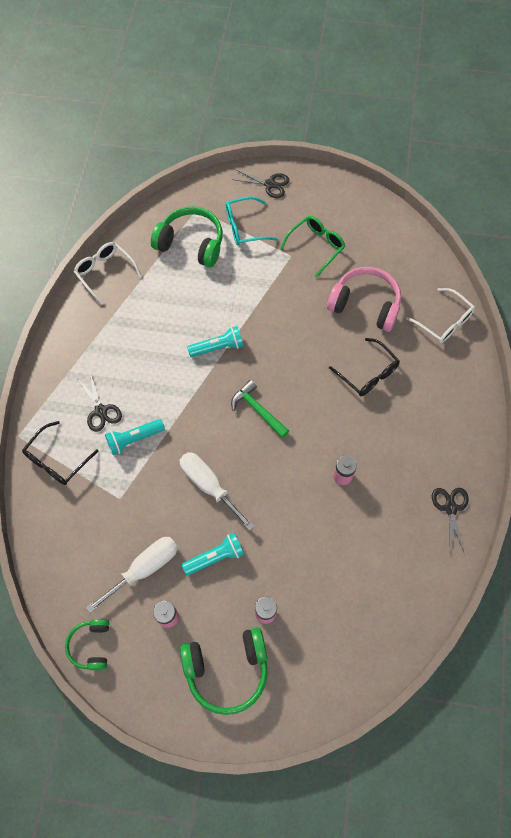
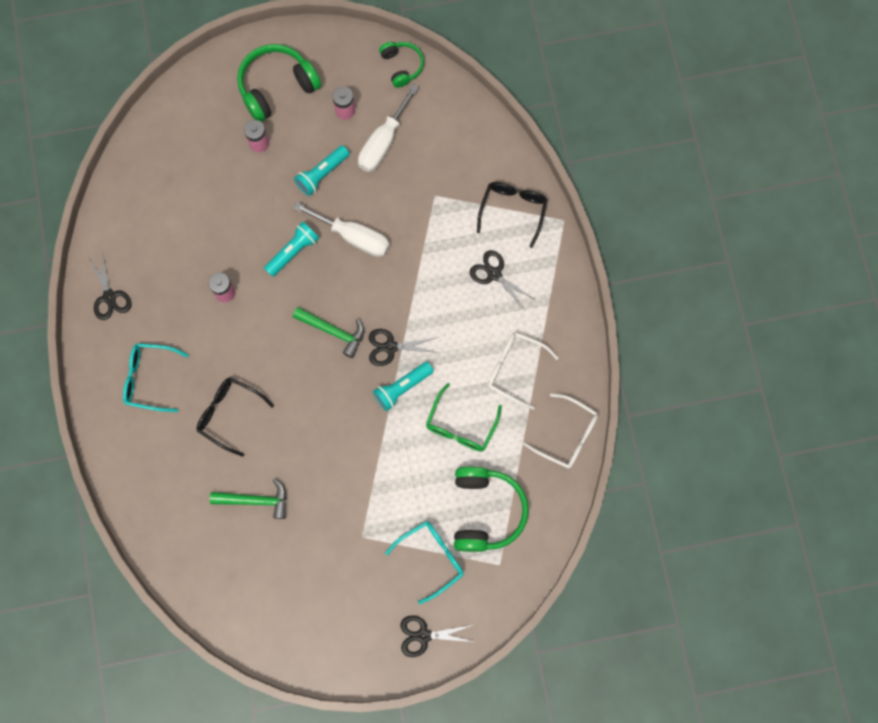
camera: 160 degrees right, 10 degrees up
turquoise flashlight [105,419,165,455] -> turquoise flashlight moved to [264,221,319,277]
green headphones [151,207,223,267] -> green headphones turned 90 degrees counterclockwise [454,466,529,552]
green glasses [280,216,345,277] -> green glasses moved to [426,383,502,452]
pink headphones [327,267,401,332] -> green hammer [210,478,287,519]
white glasses [406,288,475,343] -> white glasses moved to [488,332,558,410]
none -> turquoise glasses [123,343,189,412]
none -> black scissors [369,329,440,366]

